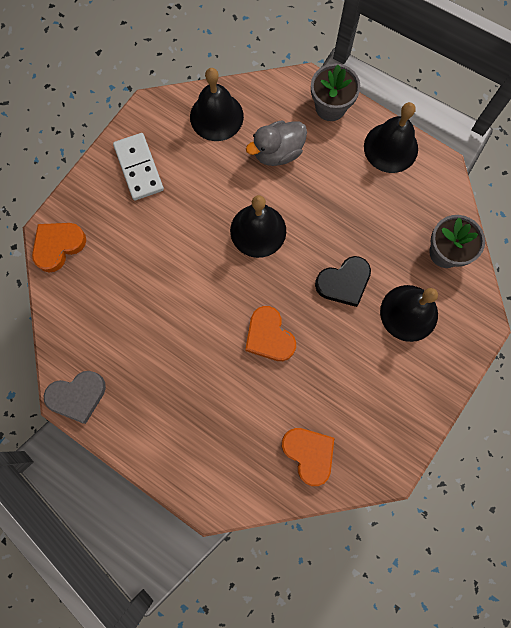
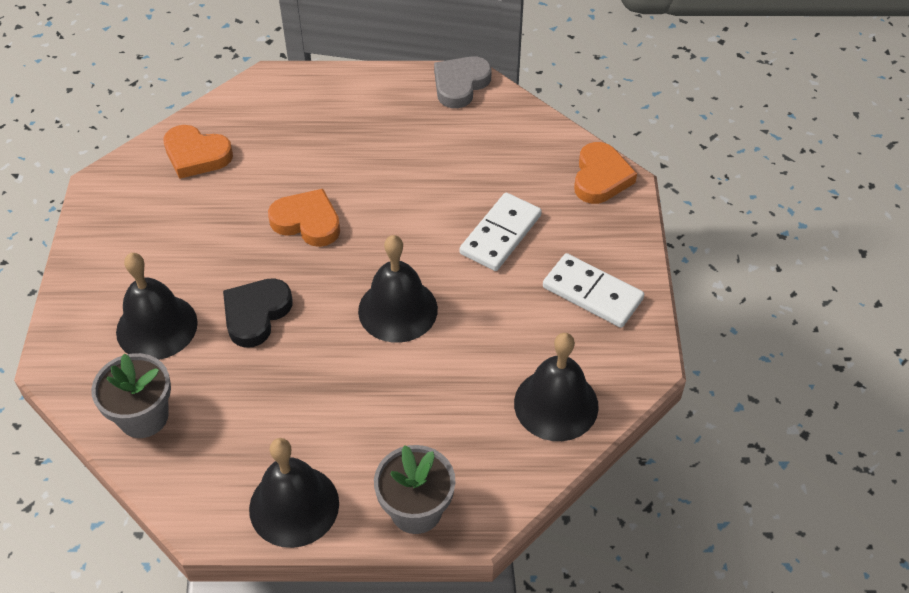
camera: 145 degrees right, 25 degrees down
grey duck [246,120,307,166] -> none
none -> white domino [460,193,542,271]

